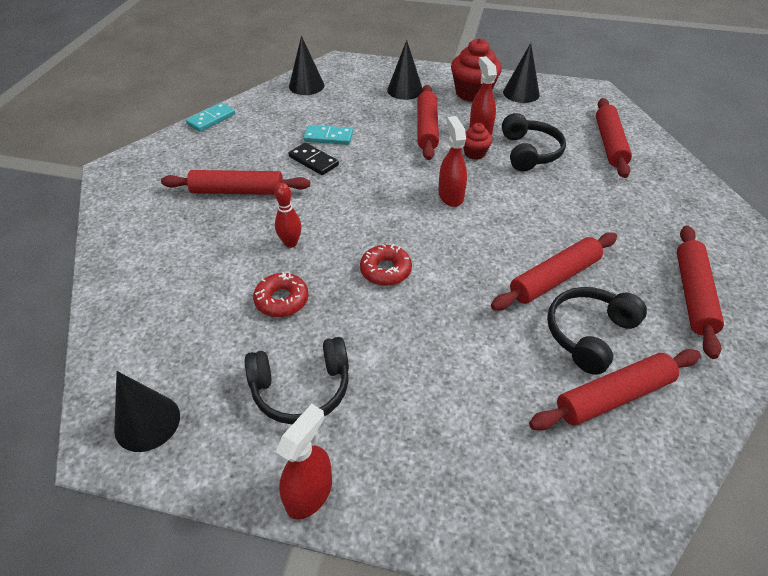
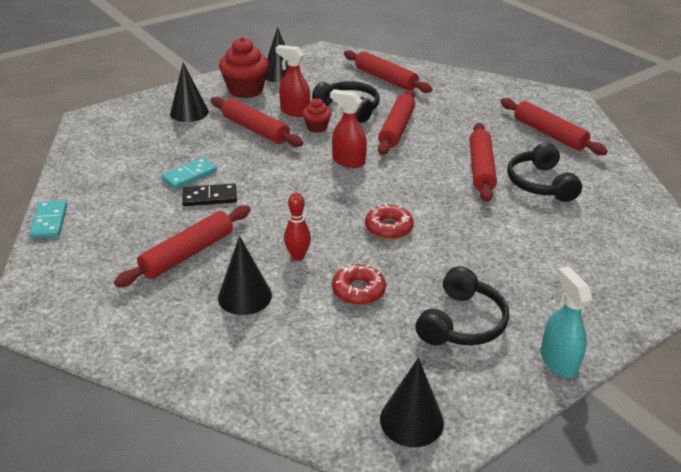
camera: 50 degrees left, 10 degrees down
red spray bottle [276,404,332,520] -> turquoise spray bottle [540,266,592,378]
black cone [289,36,325,95] -> black cone moved to [218,236,272,315]
red rolling pin [529,349,701,431] -> red rolling pin moved to [378,90,415,155]

